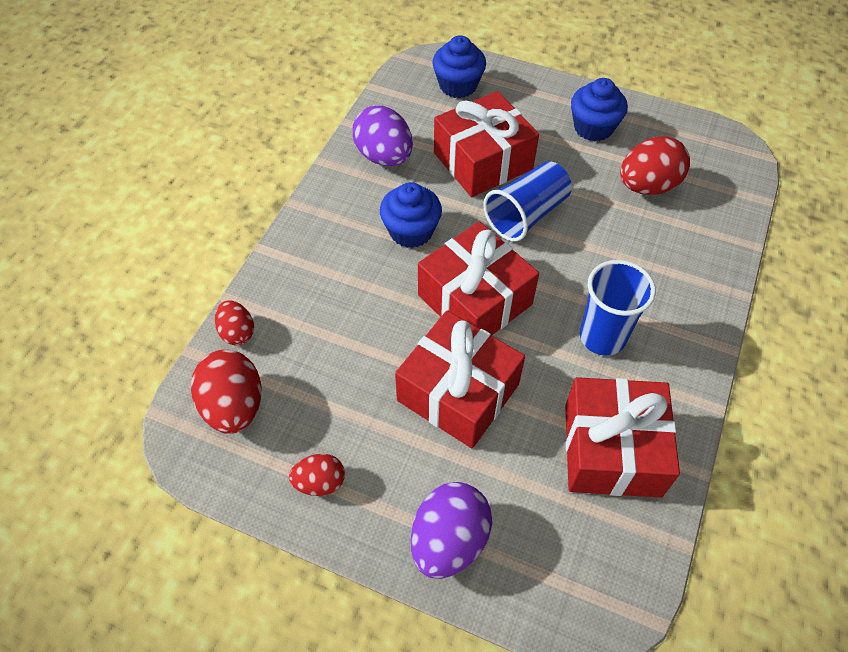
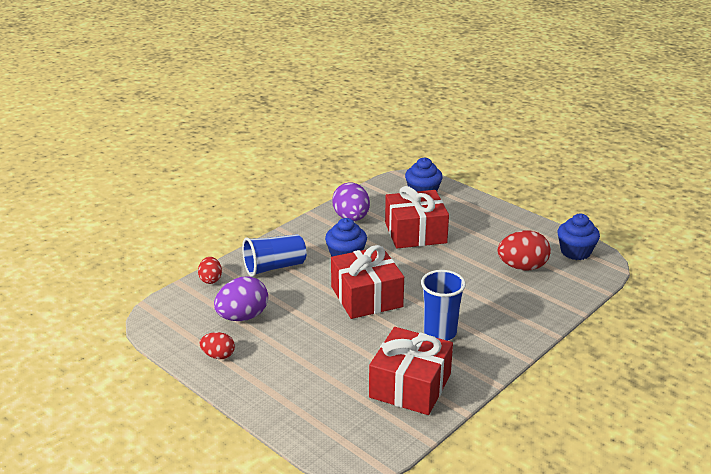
camera: 20 degrees right, 25 degrees down
red egg [191,350,262,434] -> none
red gift [395,310,525,448] -> none
purple egg [411,482,492,579] -> purple egg moved to [214,276,268,321]
blue cup [483,161,572,242] -> blue cup moved to [242,234,306,277]
blue cupcake [571,78,628,142] -> blue cupcake moved to [558,214,600,260]

